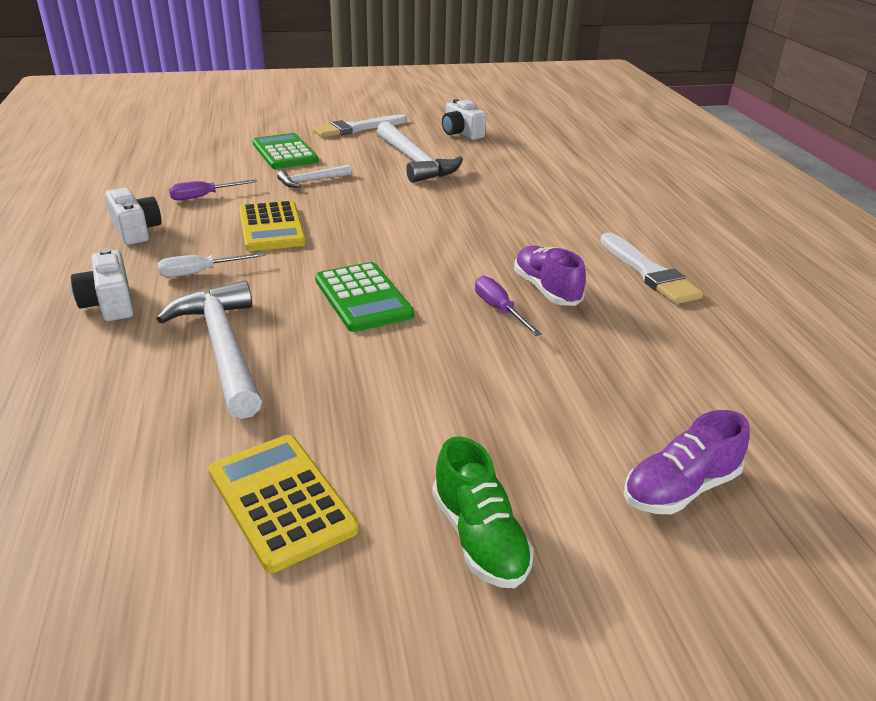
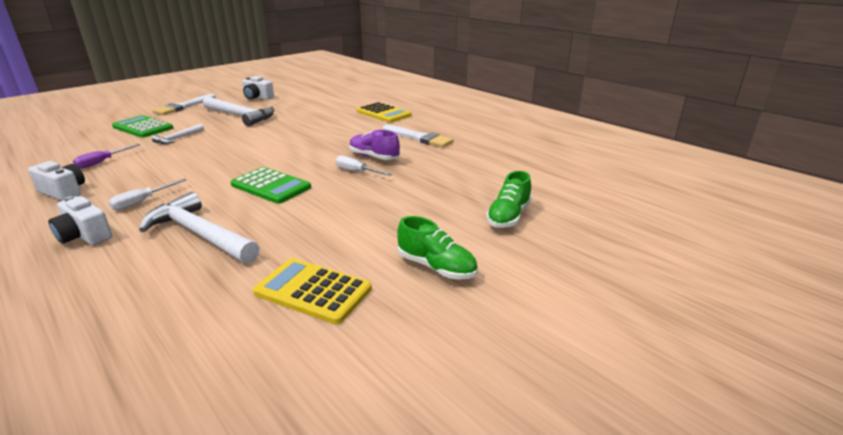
camera: 30 degrees left, 5 degrees down
yellow calculator [239,200,306,251] -> yellow calculator moved to [357,102,412,123]
purple screwdriver [475,276,542,336] -> white screwdriver [335,156,392,176]
purple shoe [624,410,750,514] -> green shoe [486,171,531,228]

